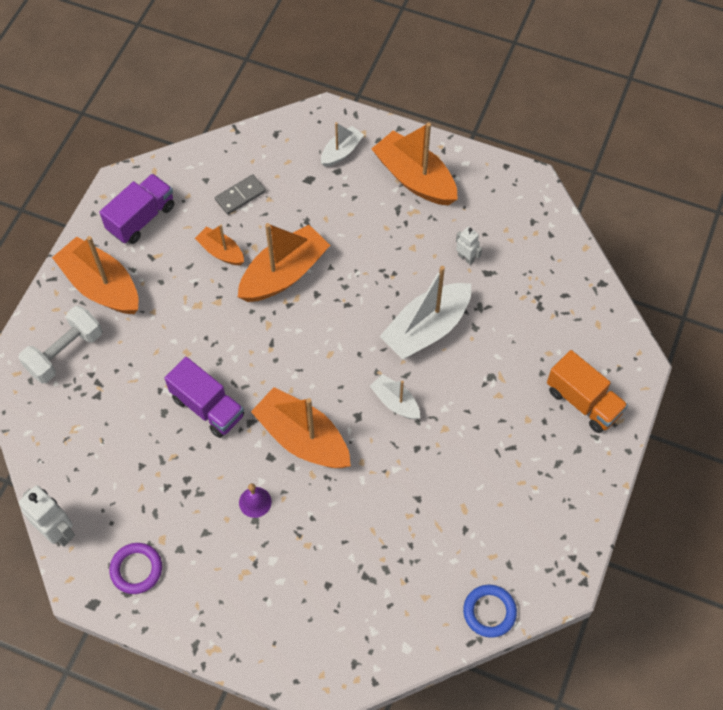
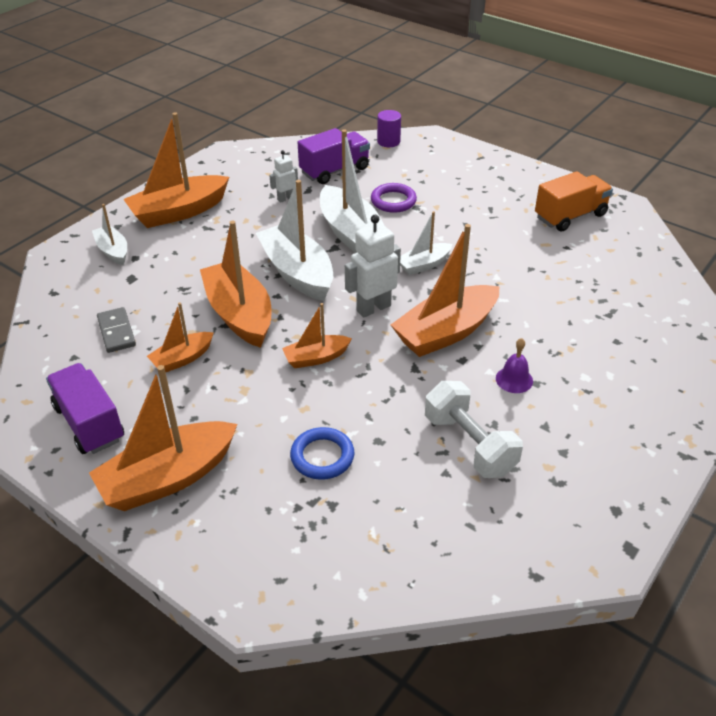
camera: 75 degrees left, 20 degrees down
white robot [18,485,75,547] -> white robot moved to [345,215,401,318]
white dumbbell [19,306,102,383] -> white dumbbell moved to [425,381,523,478]
purple ring [109,543,162,594] -> purple ring moved to [371,183,417,213]
purple truck [165,357,244,438] -> purple truck moved to [298,128,370,184]
blue ring [463,585,517,638] -> blue ring moved to [290,427,354,480]
orange truck [547,350,628,433] -> orange truck moved to [535,171,613,232]
none -> white boat [256,180,333,301]
none -> orange boat [282,303,352,368]
none -> purple cylinder [377,110,401,147]

